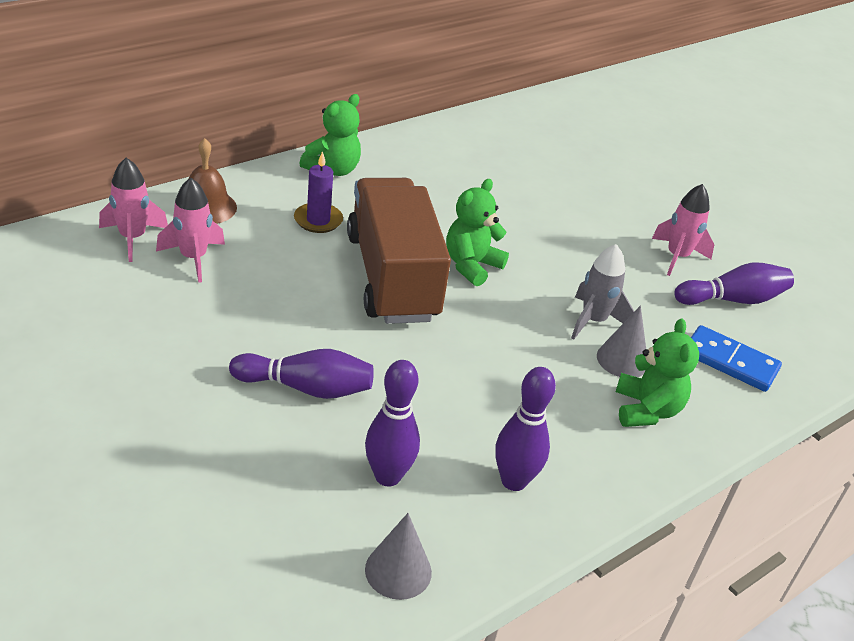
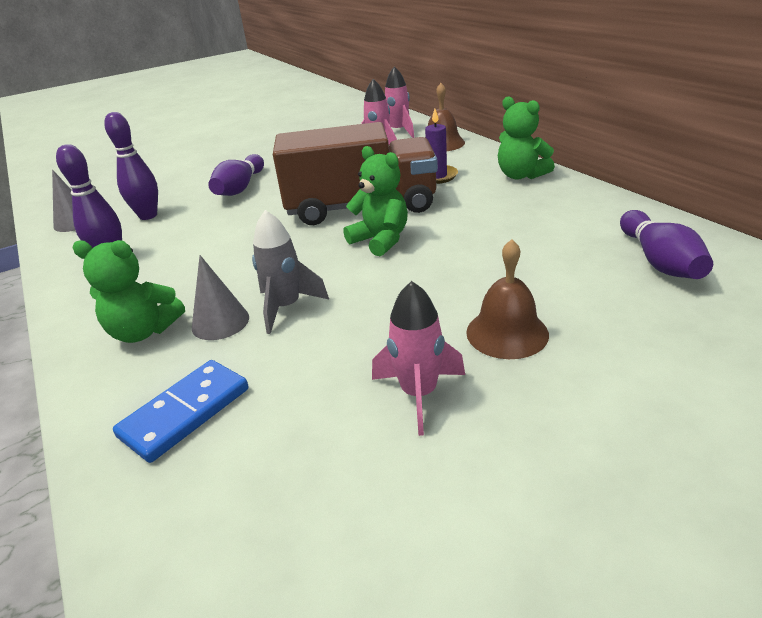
camera: 105 degrees right, 5 degrees down
purple bowling pin [674,263,794,305] -> purple bowling pin moved to [620,210,713,279]
none -> brown bell [466,239,549,359]

